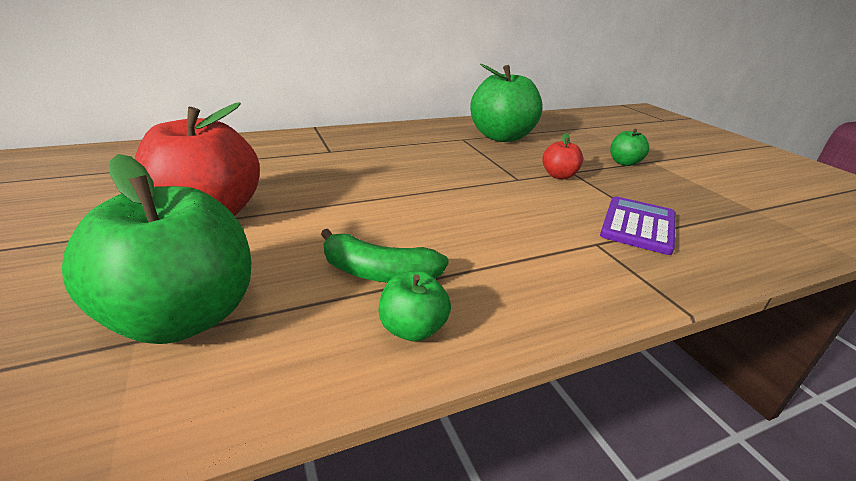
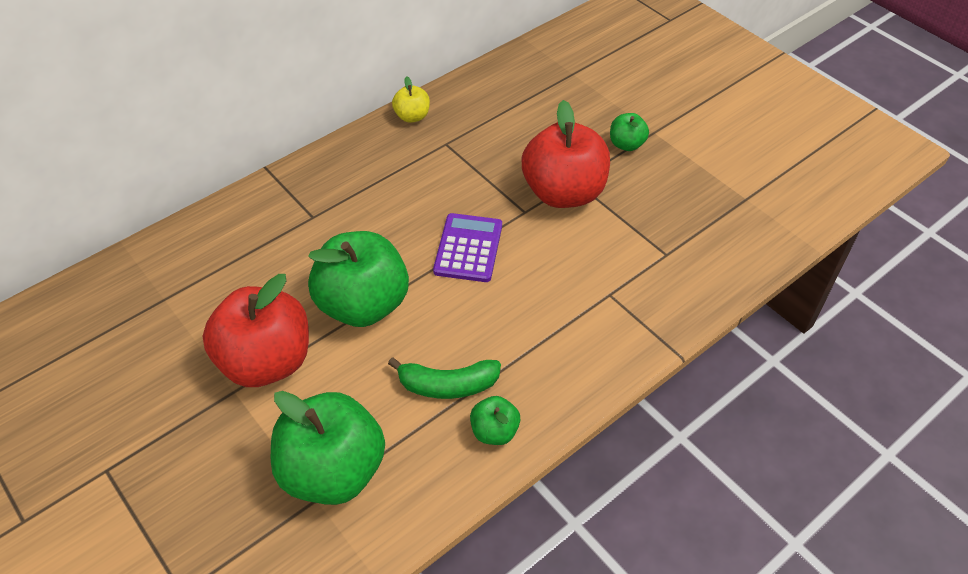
camera: 15 degrees left, 20 degrees up
green apple [470,64,543,142] -> green apple moved to [308,231,409,327]
red apple [542,133,583,179] -> red apple [522,100,610,208], size x2.14
purple calculator [600,197,676,255] -> purple calculator moved to [433,213,502,282]
none -> yellow apple [392,76,430,123]

